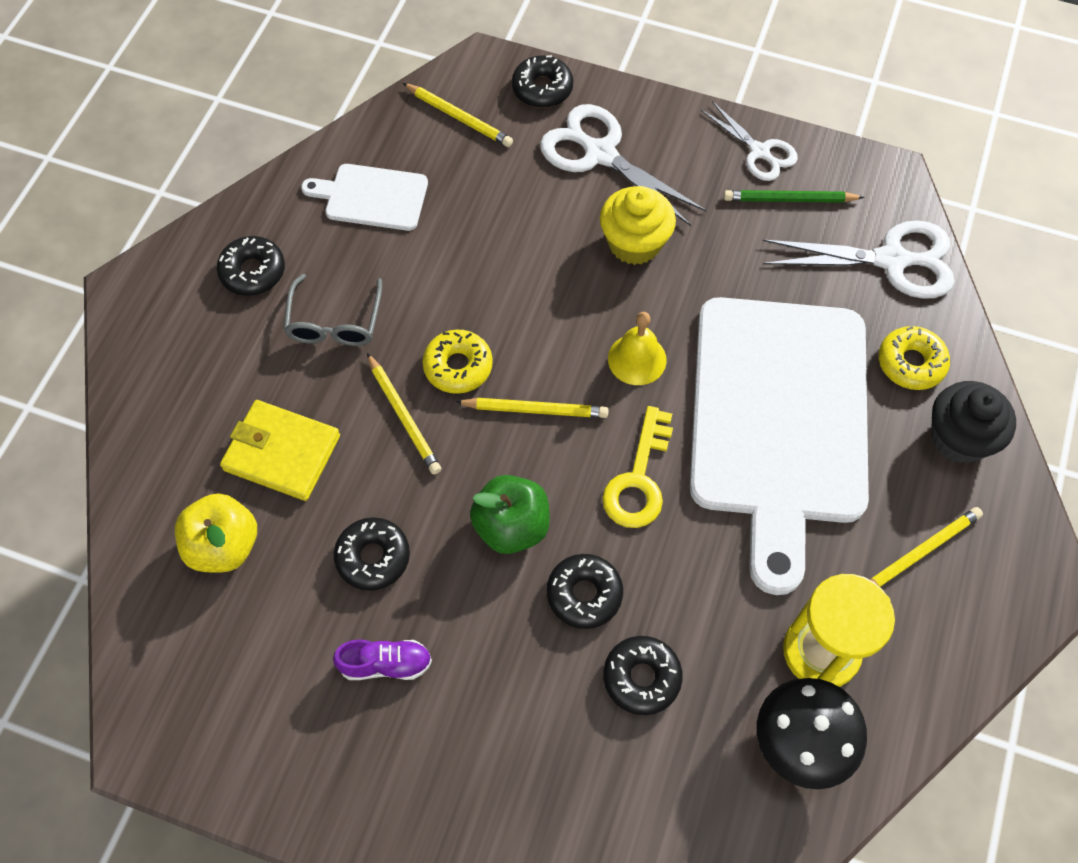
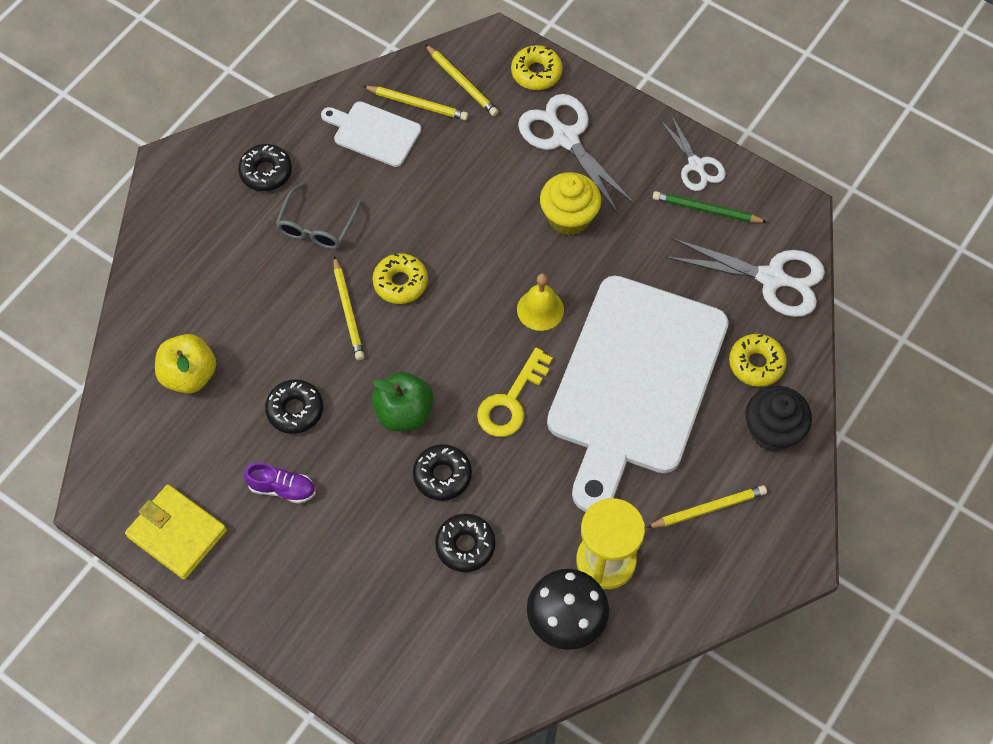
camera: 15 degrees right, 0 degrees up
yellow wallet [220,400,340,501] -> yellow wallet moved to [125,484,227,580]
yellow pencil [456,398,609,418] -> yellow pencil moved to [363,86,468,120]
black donut [512,55,573,108] -> yellow donut [511,45,563,90]

